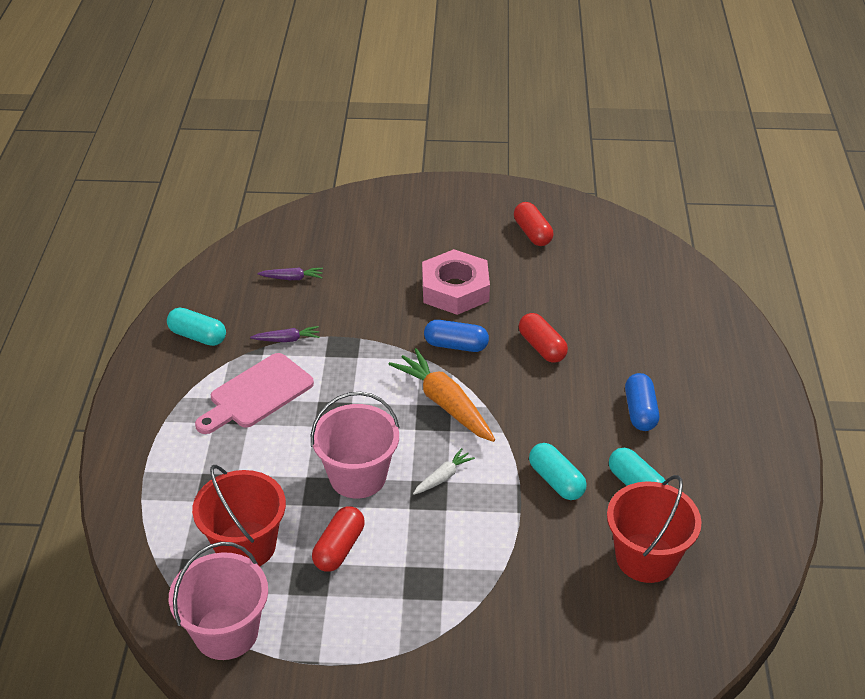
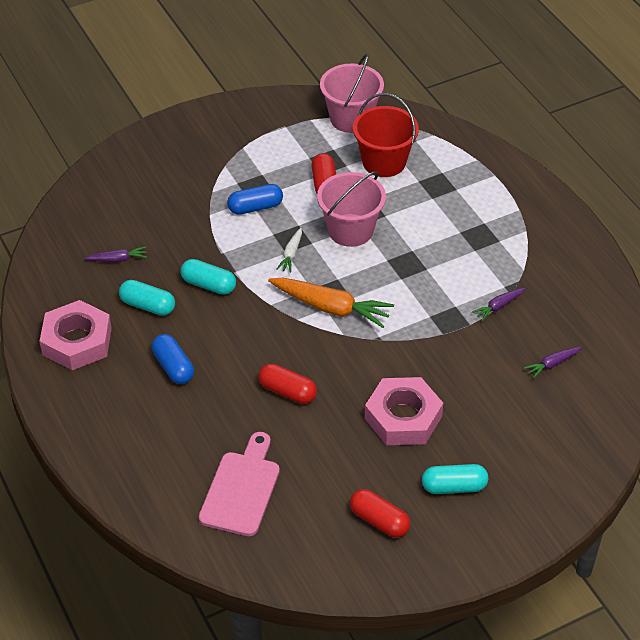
camera: 150 degrees right, 5 degrees up
turquoise capsule [167,308,226,346] -> turquoise capsule moved to [422,464,488,494]
pink cutting board [195,353,314,434] -> pink cutting board moved to [199,432,280,536]
blue capsule [424,320,489,352] -> blue capsule moved to [227,184,283,215]
red bucket [607,475,702,583] -> purple carrot [85,246,147,262]
none -> pink nut [39,300,112,370]

